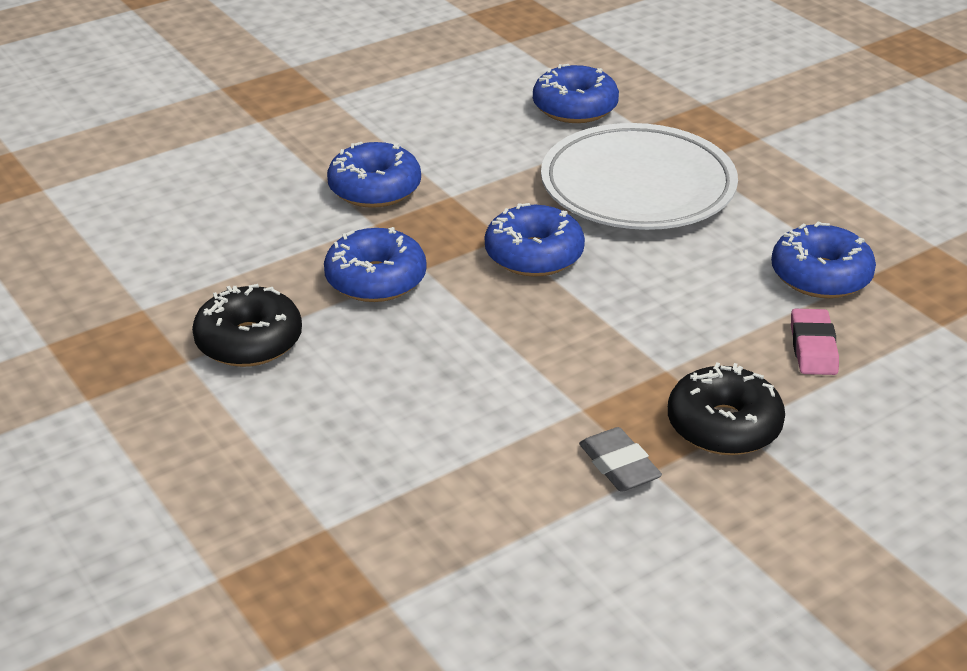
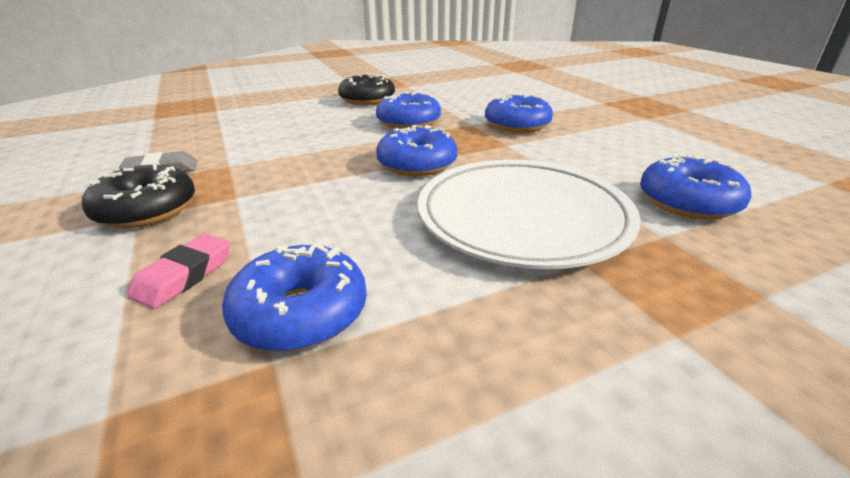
camera: 100 degrees right, 5 degrees down
pink eraser [791,309,839,375] -> pink eraser turned 75 degrees counterclockwise [127,234,230,309]

